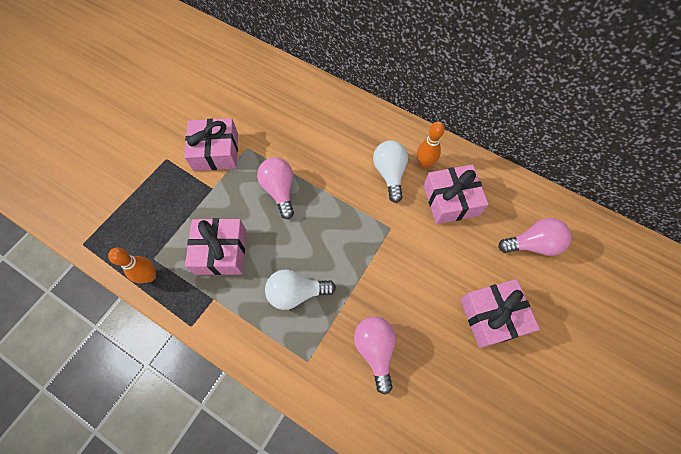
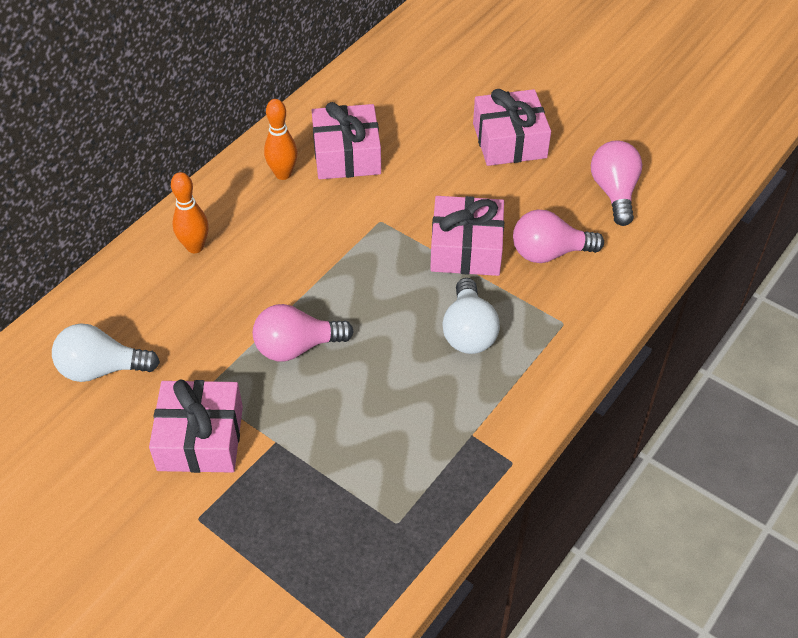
camera: 85 degrees left, 15 degrees down
orange bowling pin [108,247,156,283] -> orange bowling pin moved to [171,172,209,253]
pink gift [185,218,246,275] -> pink gift moved to [430,196,504,276]
white light bulb [373,140,408,203] -> white light bulb moved to [52,324,160,382]
pink light bulb [498,218,571,256] -> pink light bulb moved to [591,140,642,226]

